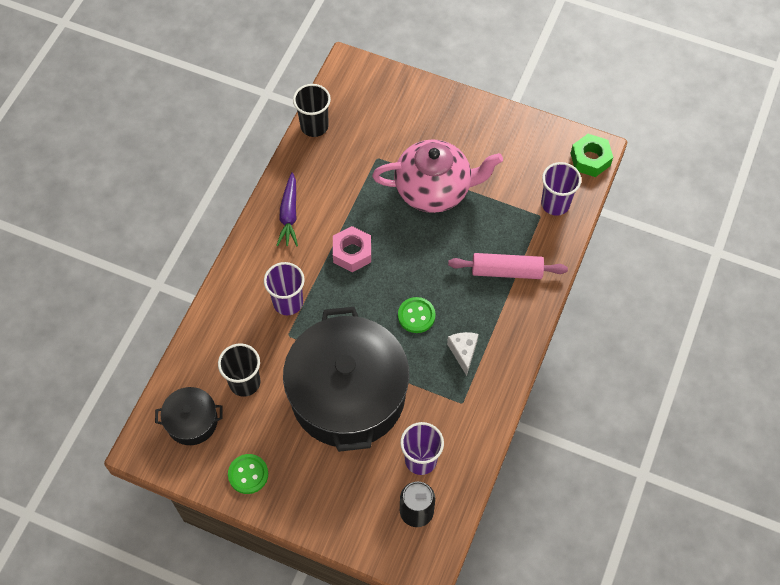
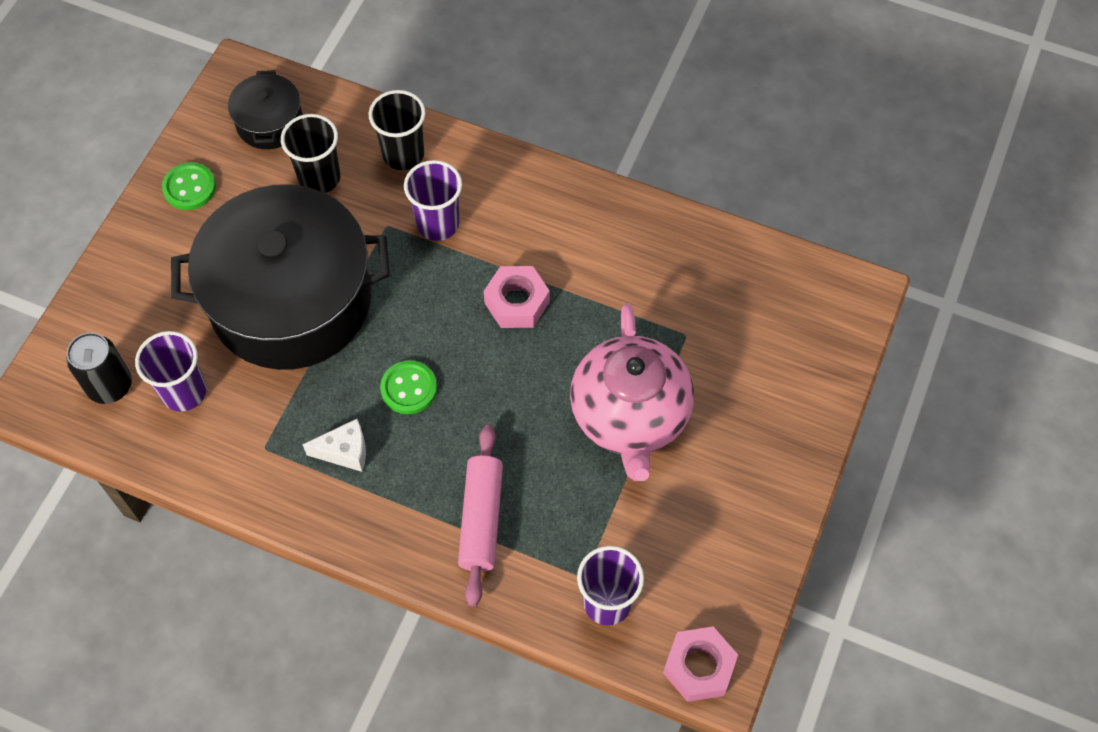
camera: 90 degrees right, 0 degrees up
purple carrot [276,172,298,246] -> none
black cup [293,84,331,137] -> black cup moved to [369,90,425,170]
green nut [571,134,613,177] -> pink nut [663,627,738,702]

